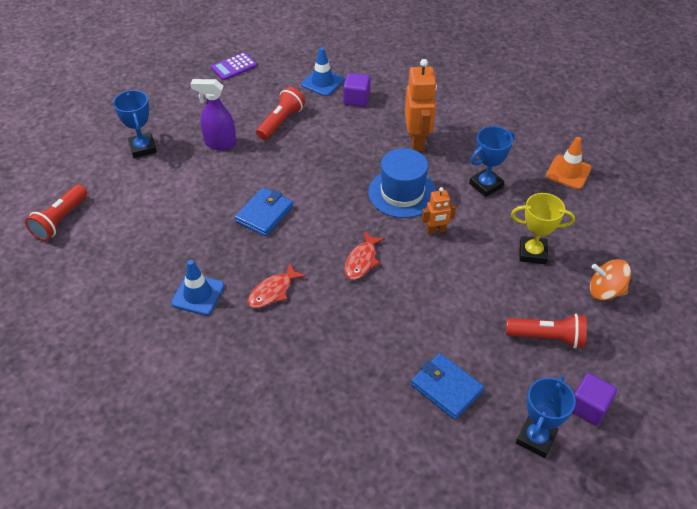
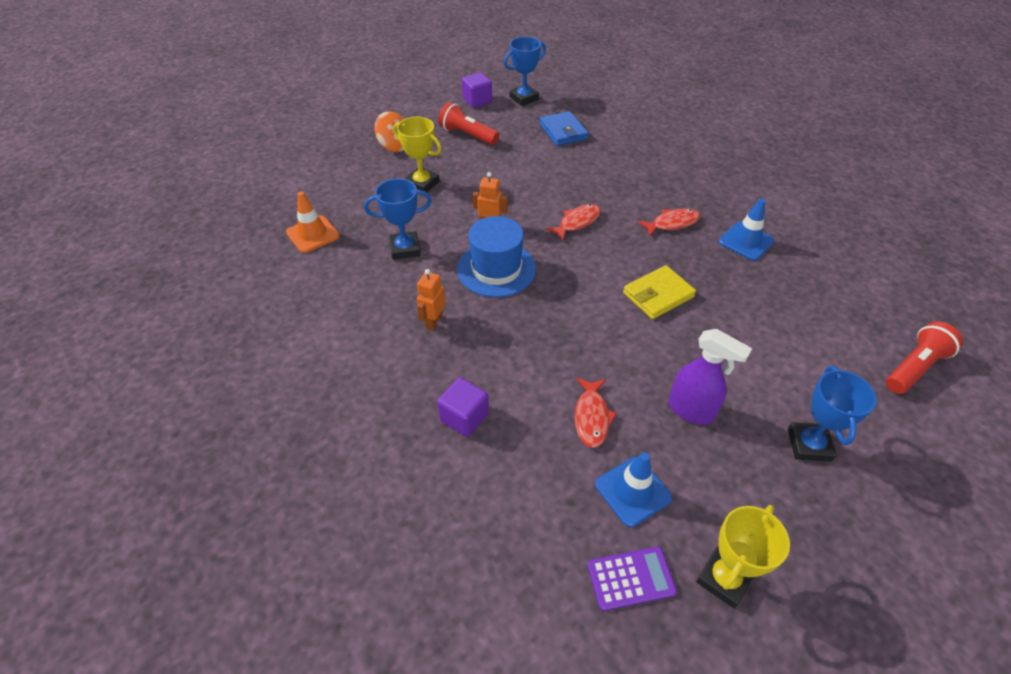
camera: 155 degrees left, 0 degrees up
blue wallet [235,188,293,236] -> yellow wallet [623,265,696,319]
red flashlight [256,87,305,140] -> red fish [575,378,617,448]
blue traffic cone [301,47,344,96] -> blue traffic cone moved to [595,452,672,527]
orange robot [405,59,437,152] -> orange robot [417,269,446,331], size x0.55
none -> yellow trophy [696,505,790,608]

